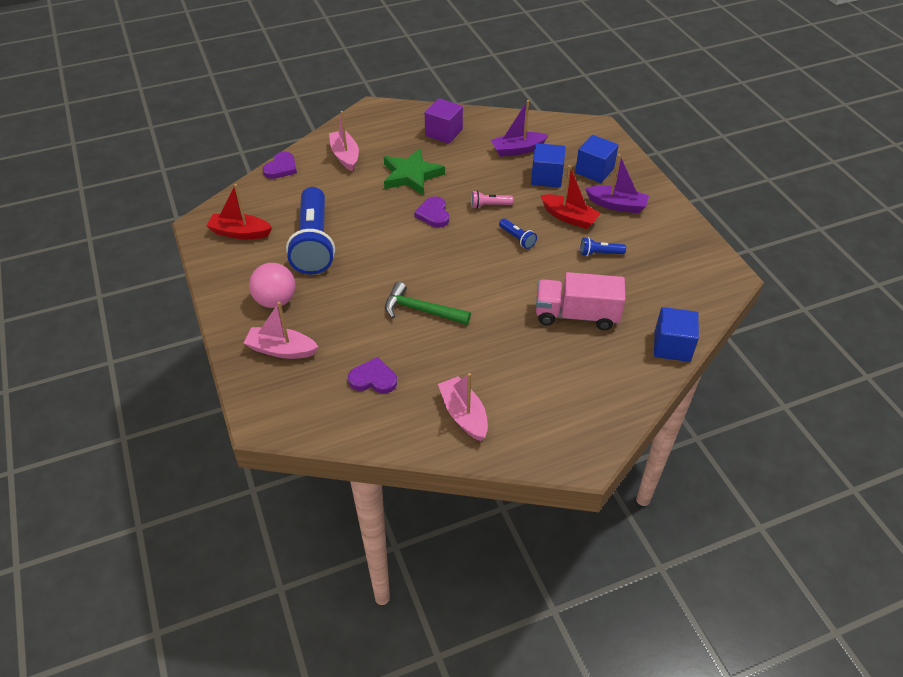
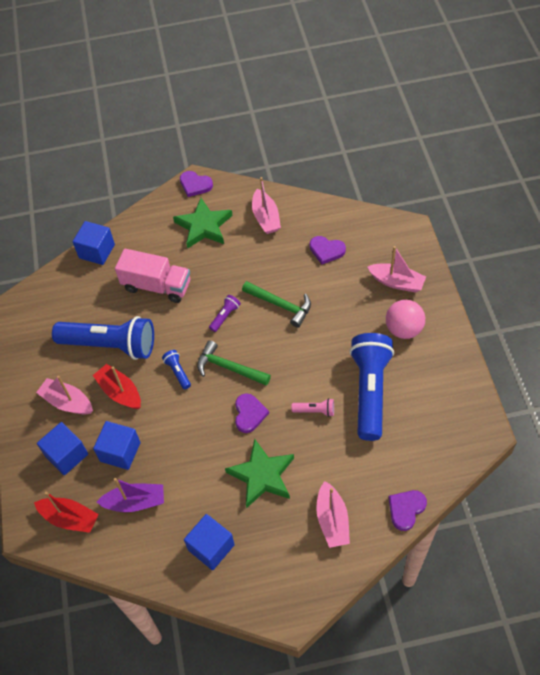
camera: 165 degrees left, 10 degrees up
red boat [206,184,272,239] -> red boat moved to [34,491,99,533]
purple cube [425,98,463,144] -> blue cube [184,514,235,570]
pink flashlight [471,190,513,209] -> pink flashlight moved to [291,398,334,417]
blue flashlight [580,237,626,256] -> blue flashlight [52,316,154,360], size x2.46
purple boat [585,154,649,213] -> pink boat [36,376,93,415]
none -> green star [173,198,233,249]
none -> purple heart [180,171,213,197]
none -> green hammer [197,340,271,386]
none -> purple flashlight [209,295,241,332]

